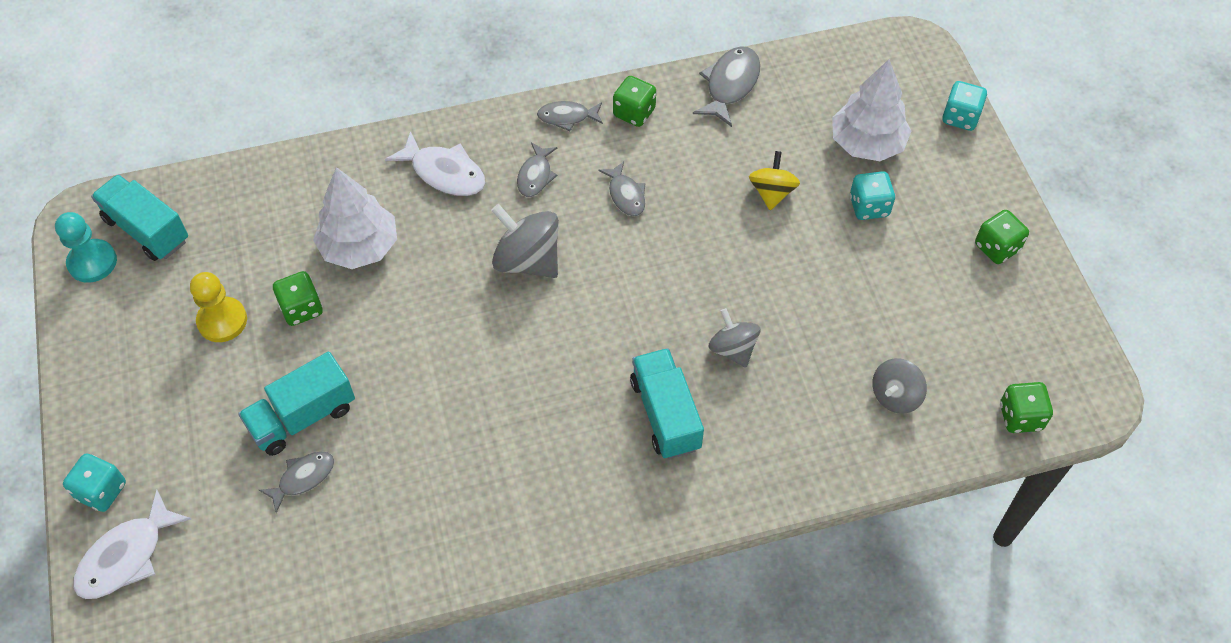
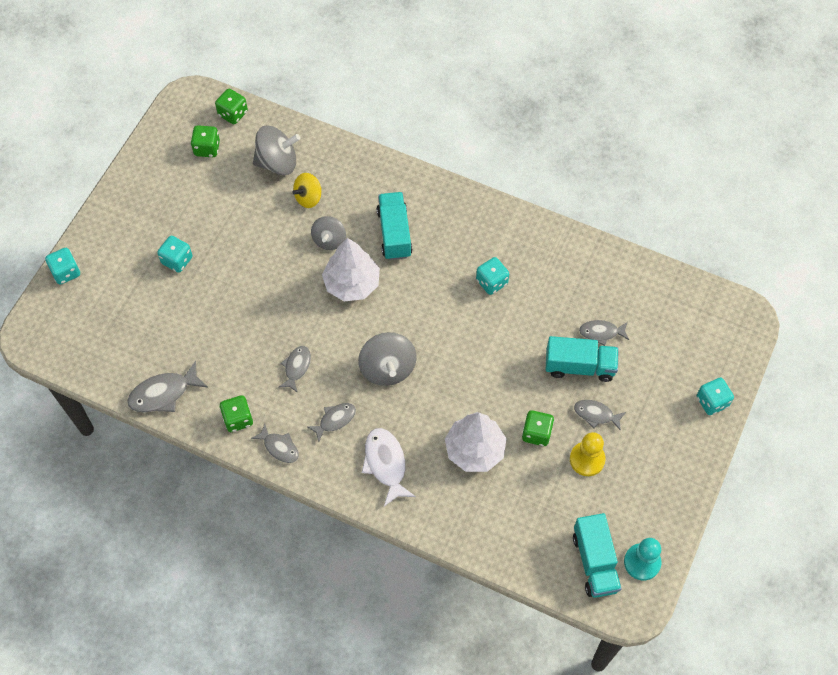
camera: 140 degrees left, 5 degrees up
white fish [73,490,191,599] -> none
turquoise truck [630,348,704,459] -> turquoise truck turned 150 degrees clockwise [377,192,412,260]
yellow spinning top [749,151,800,210] -> yellow spinning top moved to [292,173,321,208]
white tree [832,59,911,161] -> white tree moved to [322,238,380,301]
grey spinning top [872,358,927,414] -> grey spinning top [253,126,300,175], size x1.55
green dice [975,210,1029,264] -> green dice moved to [191,125,220,157]
none -> turquoise dice [476,257,509,295]
none -> grey fish [574,400,626,431]

